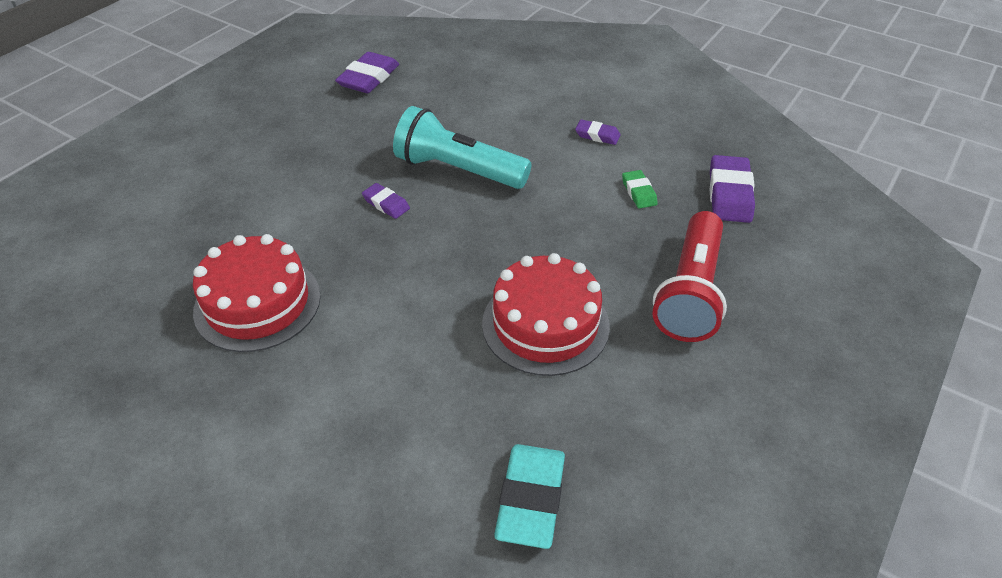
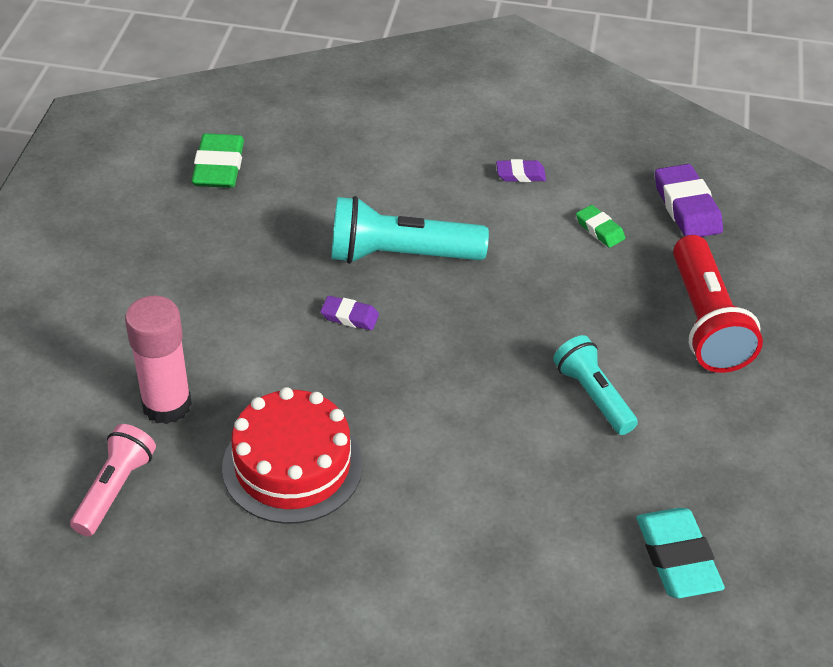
camera: 25 degrees left, 0 degrees up
purple eraser [335,52,399,93] -> green eraser [192,133,244,188]
red cake [482,253,610,376] -> turquoise flashlight [553,335,638,435]
none -> pink flashlight [70,424,156,536]
none -> pink glue stick [125,296,192,424]

